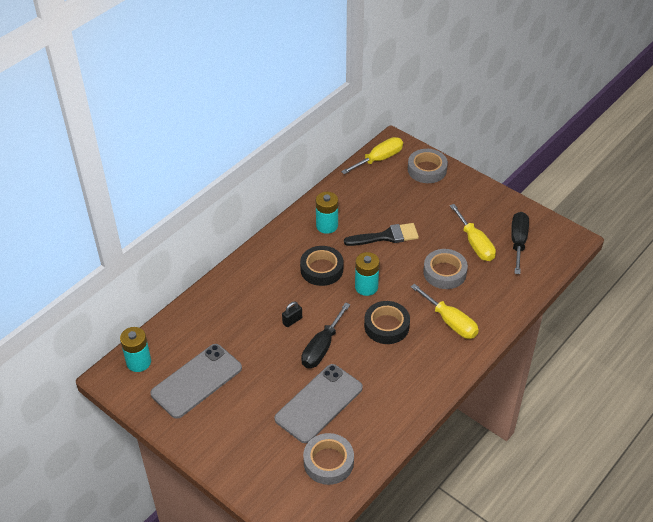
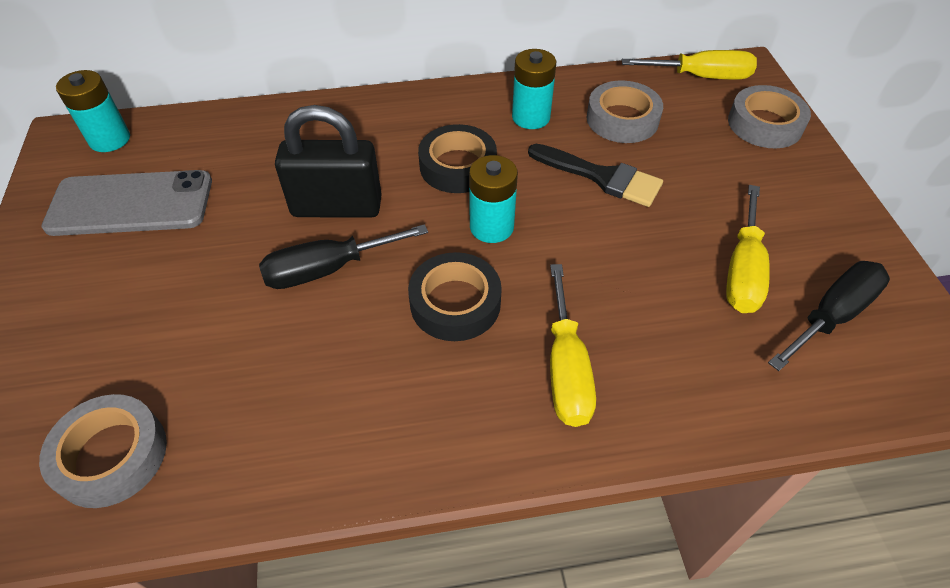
camera: 40 degrees right, 5 degrees up
grey phone [275,364,363,443] -> none
black padlock [282,302,302,327] -> black padlock [275,105,382,218], size x2.41
grey tape [423,249,468,289] -> grey tape moved to [587,81,663,143]

